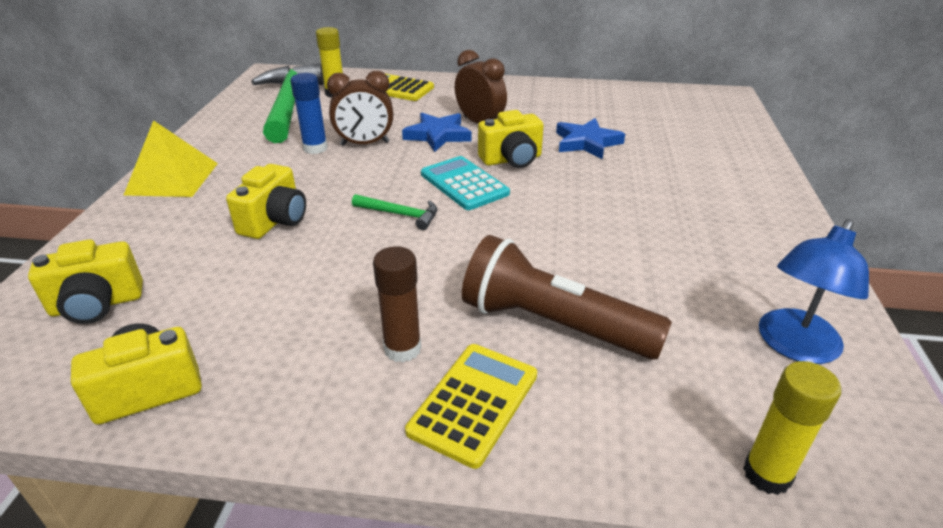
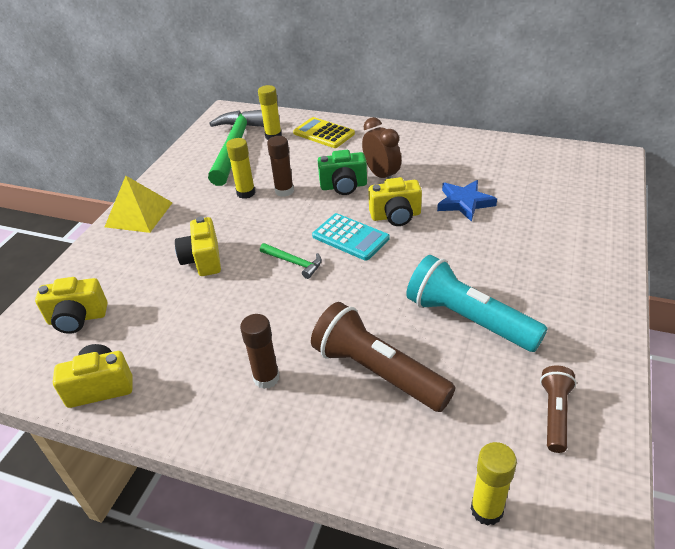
camera: 15 degrees right, 5 degrees up
yellow camera [226,164,306,239] -> yellow camera turned 135 degrees clockwise [175,217,221,276]
blue glue stick [290,73,328,154] -> yellow glue stick [226,138,255,199]
brown clock [327,71,393,146] -> brown glue stick [267,136,294,197]
blue star [402,113,471,152] -> green camera [318,150,367,195]
yellow calculator [405,344,537,469] -> none
turquoise calculator [421,156,510,210] -> turquoise calculator turned 150 degrees clockwise [312,213,390,261]
blue lamp [759,219,869,364] -> brown flashlight [540,366,576,453]
none -> turquoise flashlight [406,255,548,352]

